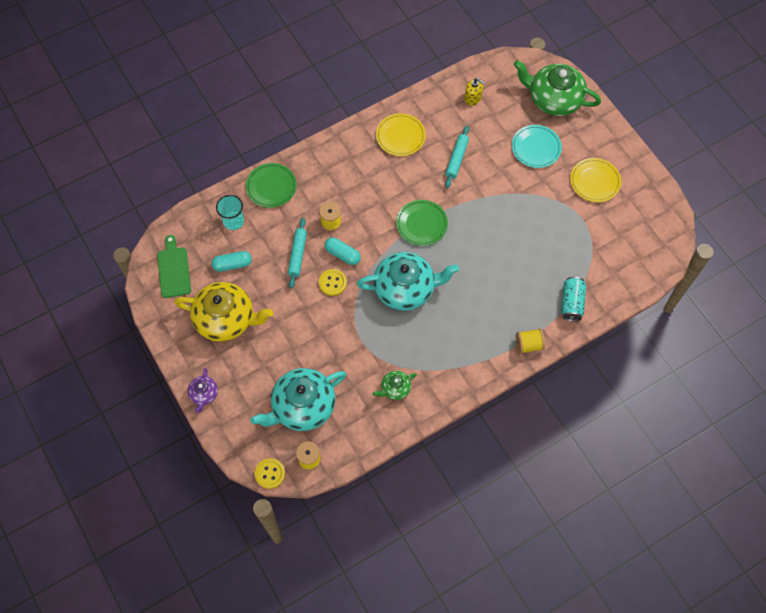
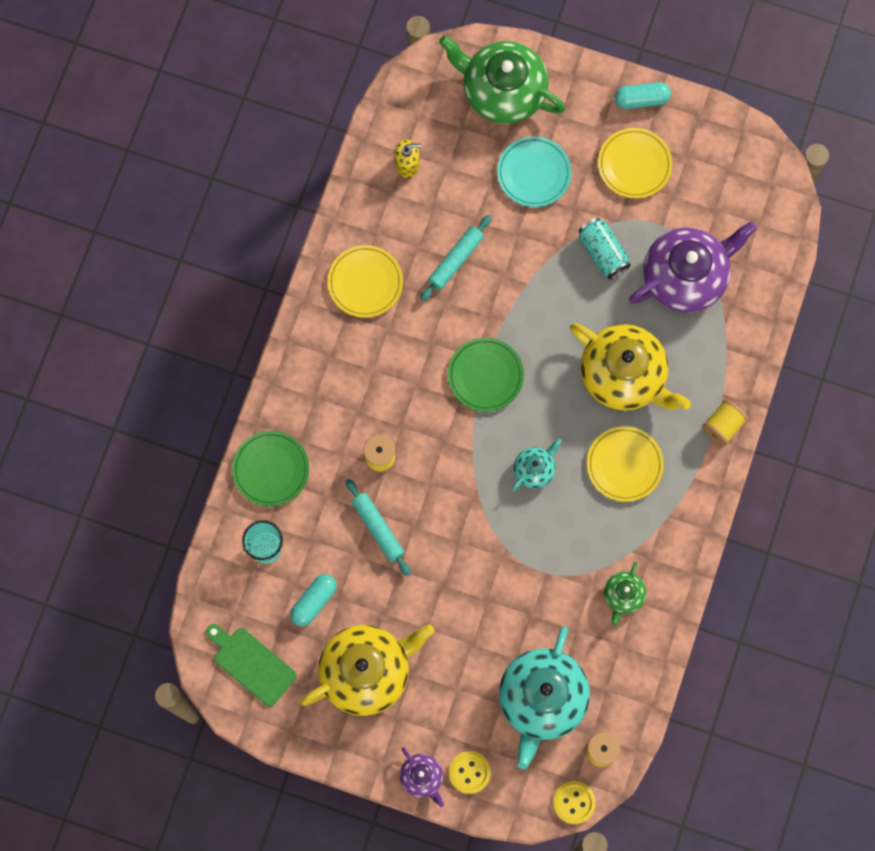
camera: 40 degrees left, 10 degrees up
yellow button [319,269,347,296] -> yellow button moved to [449,751,491,794]
turquoise capsule [324,237,361,265] -> turquoise capsule moved to [615,82,671,109]
turquoise teapot [357,252,459,311] -> turquoise teapot [512,438,562,491], size x0.47
turquoise rolling pin [445,125,469,188] -> turquoise rolling pin turned 60 degrees clockwise [420,215,492,301]
green teapot [514,60,601,116] -> green teapot turned 45 degrees clockwise [439,35,565,124]
turquoise can [561,277,586,321] -> turquoise can moved to [578,218,631,279]
none -> yellow teapot [570,323,691,411]
none -> yellow plate [587,426,664,502]
none -> purple teapot [629,221,757,313]

